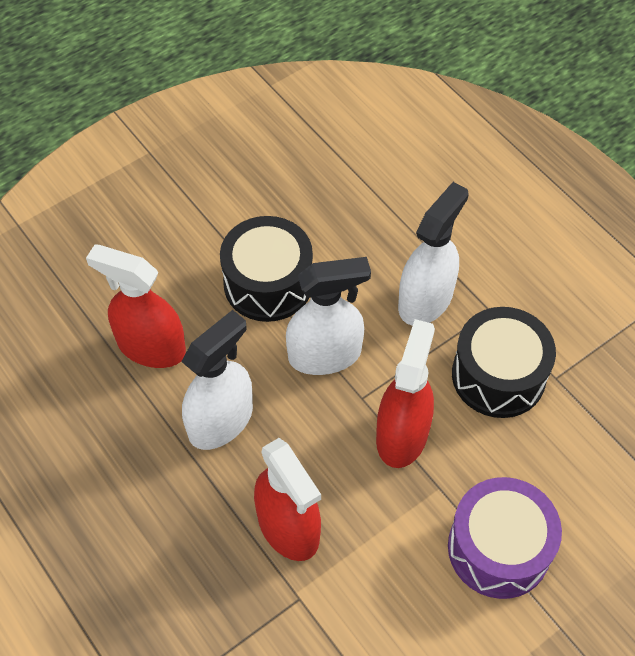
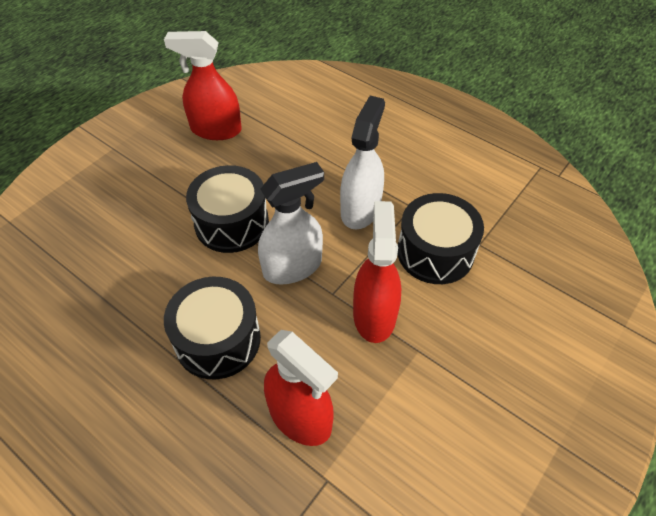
camera: 15 degrees left, 5 degrees down
red spray bottle [86,245,186,368] -> red spray bottle moved to [164,31,242,140]
white spray bottle [181,310,253,450] -> black drum [164,277,261,379]
purple drum [448,477,562,599] -> none

